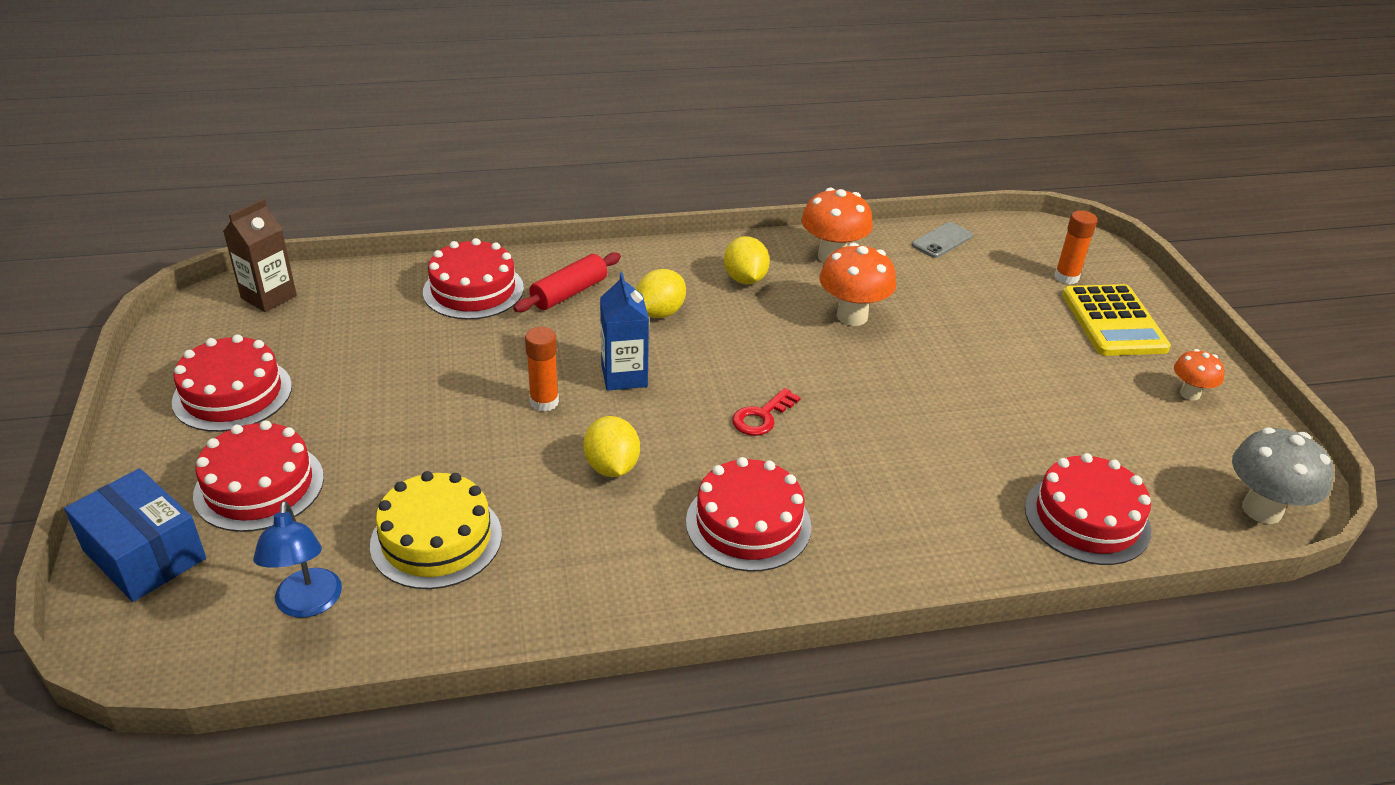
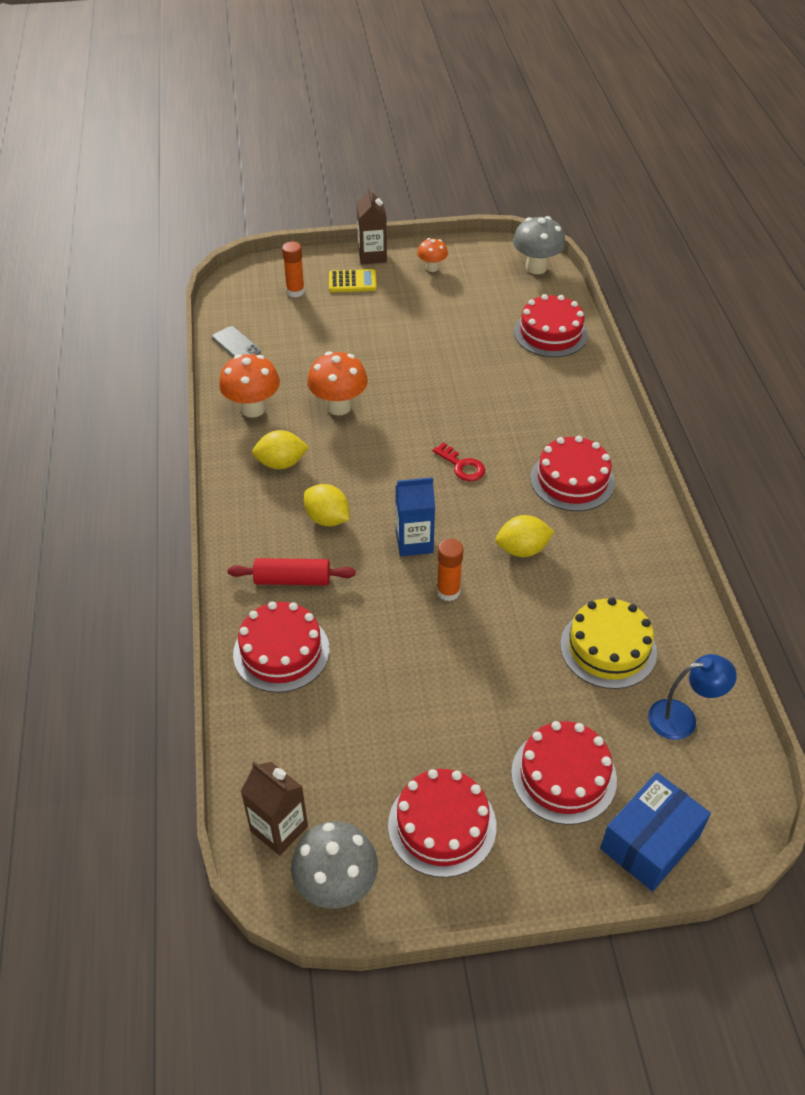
camera: 85 degrees left, 10 degrees up
red rolling pin [513,252,621,312] -> red rolling pin turned 45 degrees counterclockwise [228,558,356,585]
yellow calculator [1062,284,1171,356] -> yellow calculator [329,269,377,292], size x0.62
none -> grey mushroom [291,821,378,908]
none -> brown carton [357,187,387,264]

